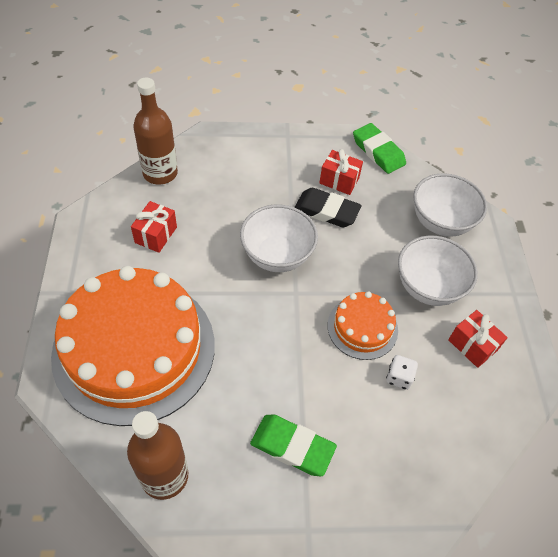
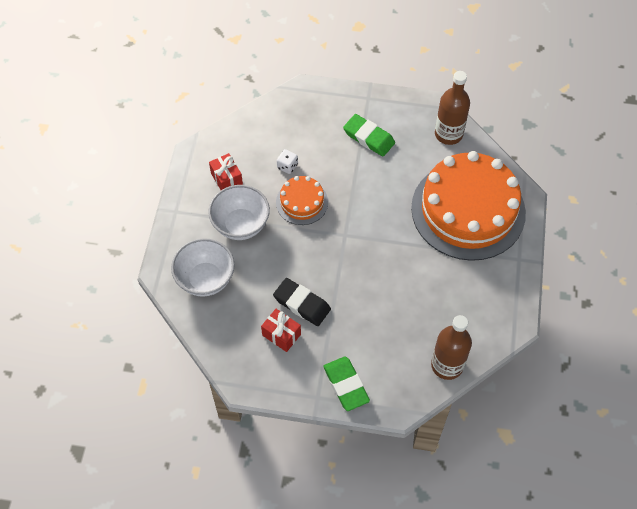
camera: 165 degrees left, 5 degrees up
red gift [131,201,177,253] -> none
white bowl [240,205,318,272] -> none
green eraser [353,123,406,174] -> green eraser moved to [323,357,370,411]

